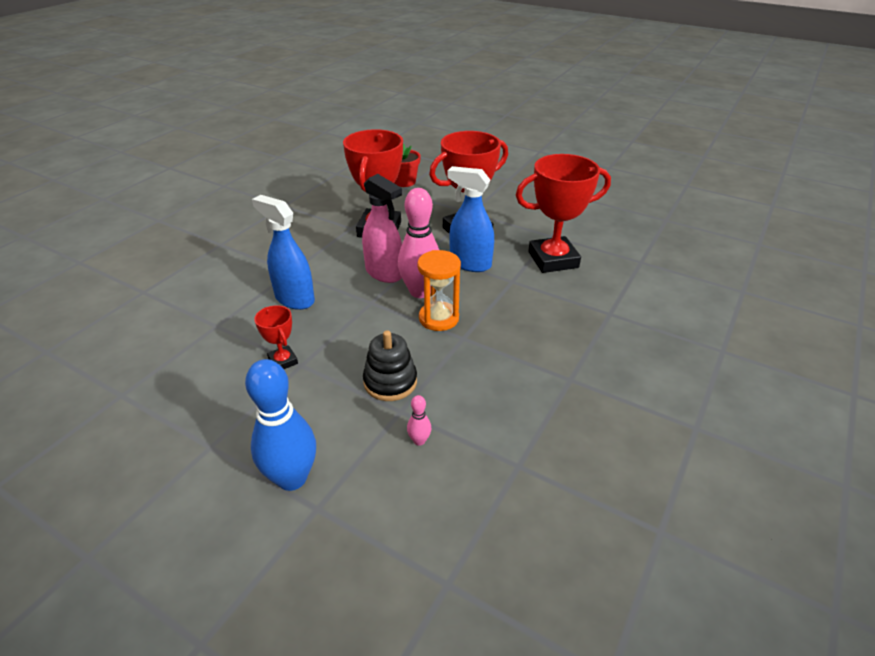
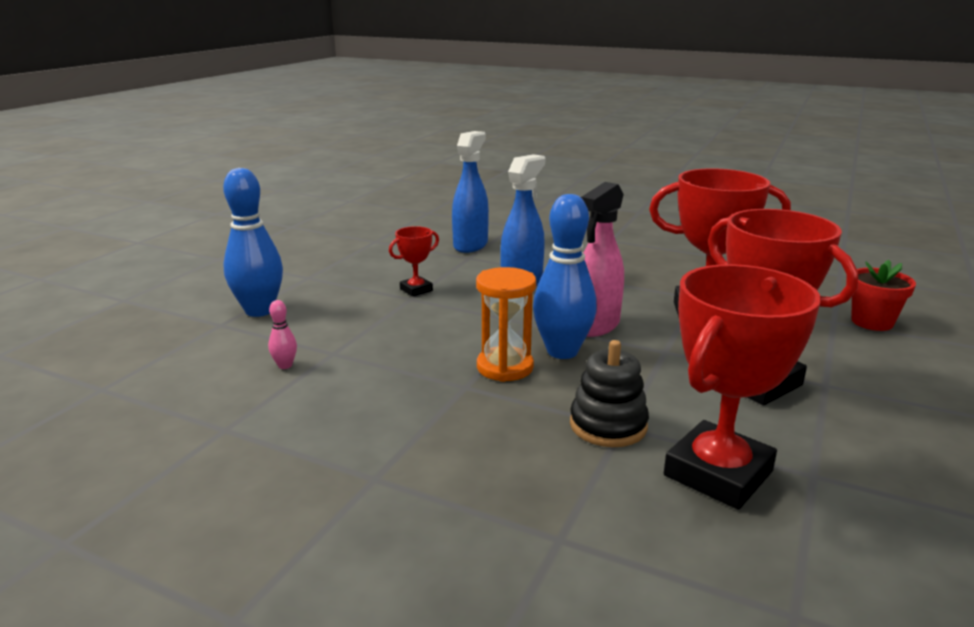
camera: 85 degrees right, 15 degrees down
black stacking toy [363,330,417,401] -> black stacking toy moved to [570,340,649,447]
pink bowling pin [398,188,439,298] -> blue bowling pin [533,194,597,359]
blue spray bottle [447,166,494,272] -> blue spray bottle moved to [452,131,489,253]
red trophy [516,154,611,273] -> red trophy turned 60 degrees clockwise [664,264,821,510]

